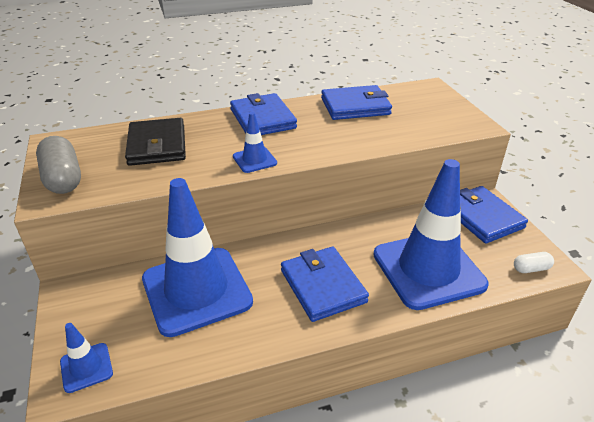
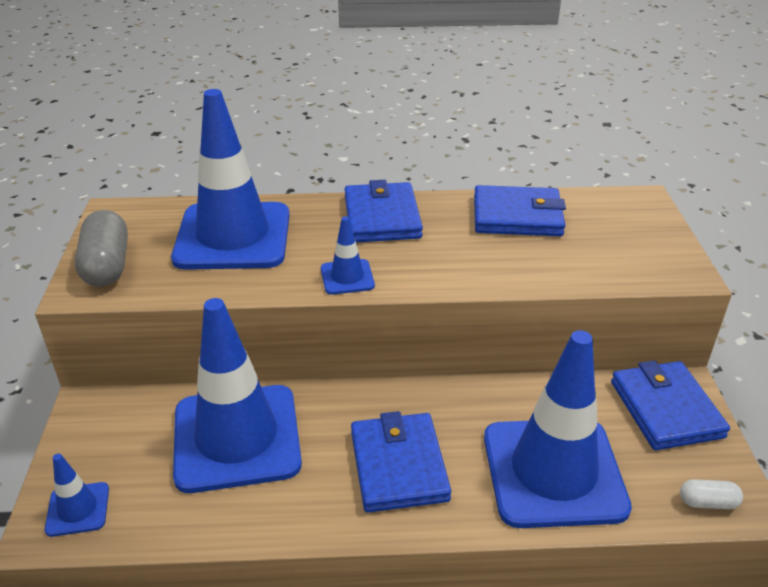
camera: 15 degrees right, 0 degrees up
black wallet [125,118,186,166] -> blue traffic cone [171,89,290,270]

